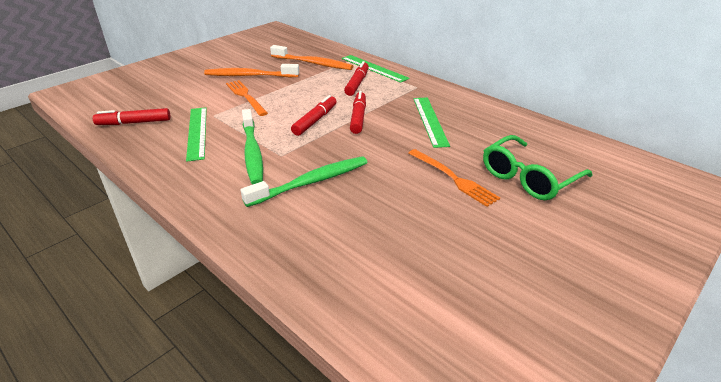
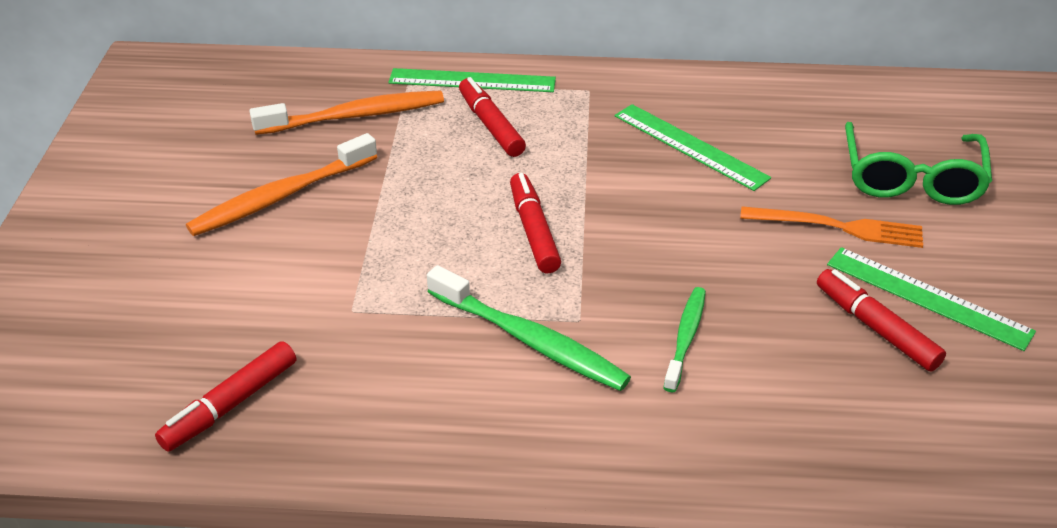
camera: 40 degrees left, 5 degrees up
green ruler [186,107,207,162] -> green ruler moved to [827,247,1036,351]
orange fork [226,80,268,116] -> none
green toothbrush [241,156,368,207] -> green toothbrush [663,287,706,392], size x0.61
red marker [350,91,366,134] -> red marker moved to [817,269,946,371]

